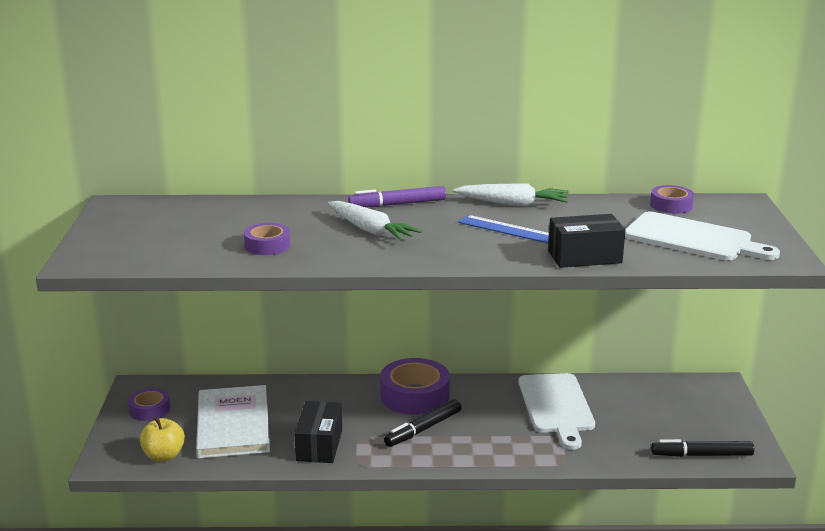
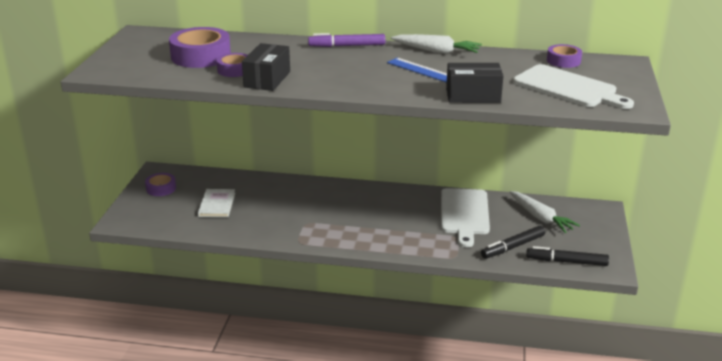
camera: 10 degrees right, 5 degrees up
yellow apple [140,416,185,461] -> none
white book [196,385,270,459] -> white book [198,189,235,218], size x0.58
black box [294,401,342,463] -> black box moved to [242,43,290,91]
white carrot [328,201,422,241] -> white carrot moved to [510,191,580,233]
purple tape [380,358,450,415] -> purple tape moved to [169,27,231,68]
black marker [384,399,461,447] -> black marker moved to [481,226,545,259]

